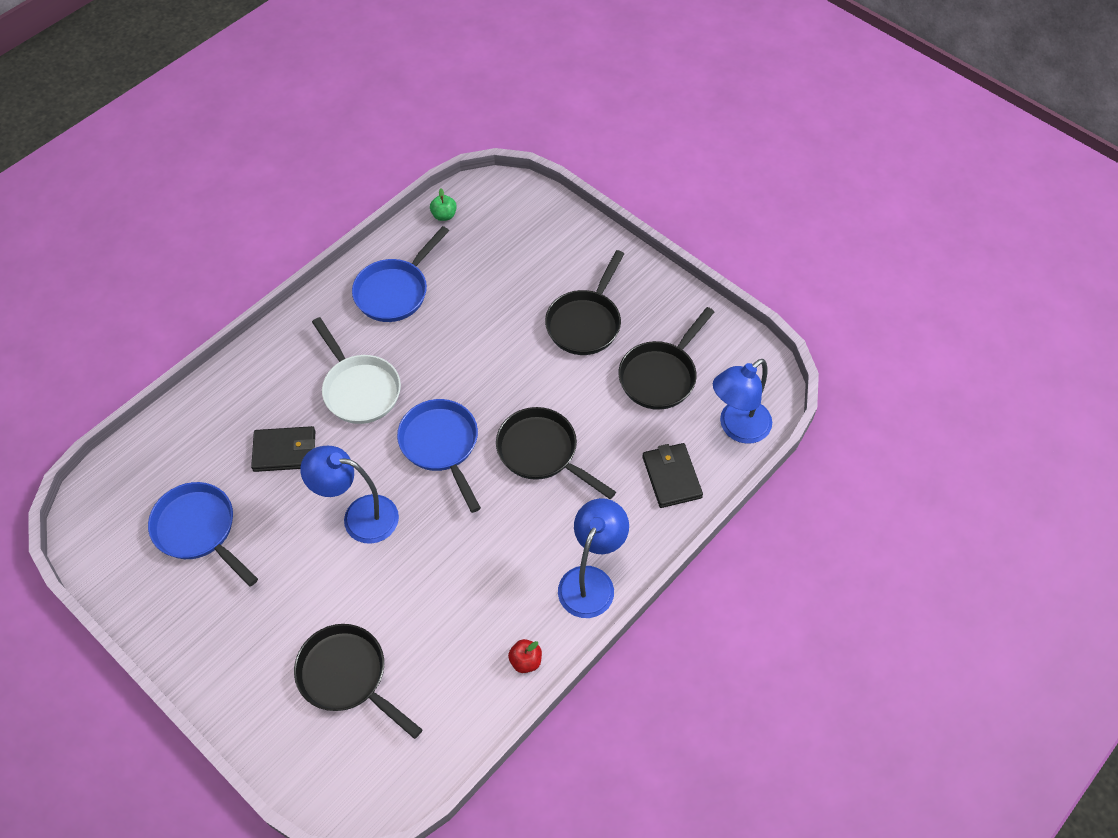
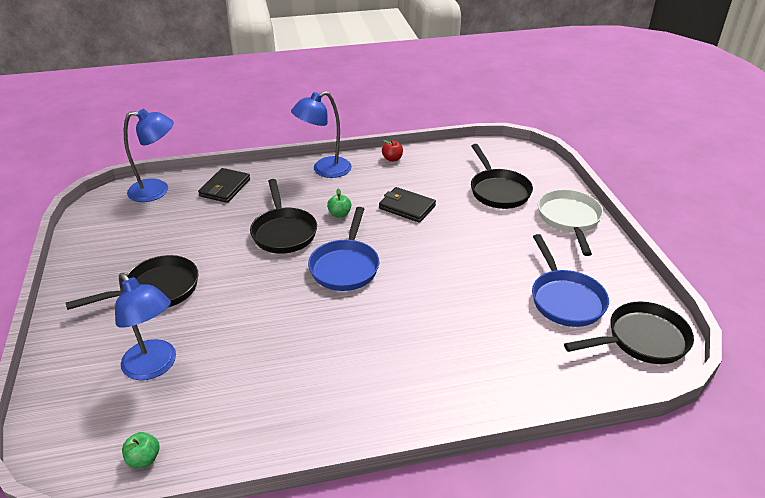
camera: 145 degrees left, 20 degrees down
black wallet [251,426,315,472] -> black wallet moved to [379,187,436,223]
blue lamp [300,446,399,544] -> blue lamp moved to [115,273,176,380]
white pan [312,317,401,424] -> white pan moved to [538,189,604,256]
blue pan [352,226,449,322] -> none
black pan [619,307,714,410] -> black pan moved to [564,302,694,364]
none -> green apple [327,188,351,218]

